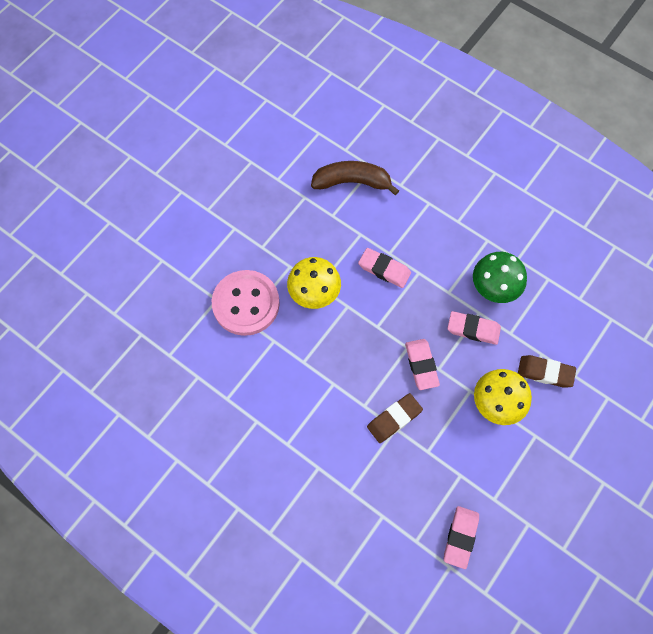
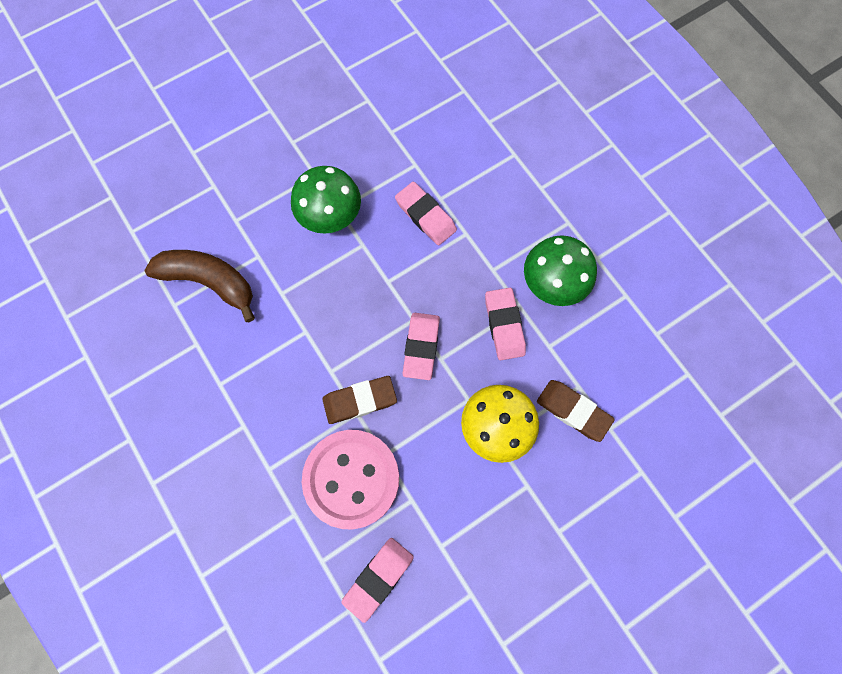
camera: 20 degrees right, 5 degrees up
pink button [212,270,280,336] -> pink button moved to [302,430,399,530]
yellow mushroom [287,257,341,309] -> green mushroom [291,166,361,234]
brown banana [311,161,399,195] -> brown banana moved to [145,250,255,322]
pink eraser [447,311,501,345] -> pink eraser turned 45 degrees clockwise [485,288,526,360]

